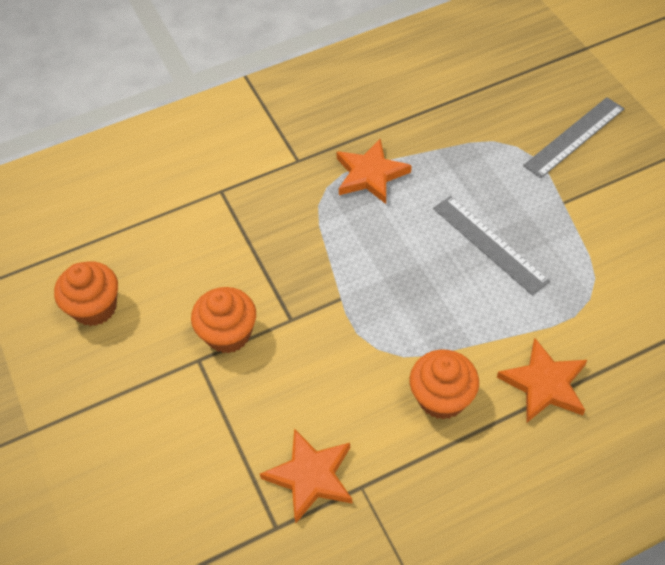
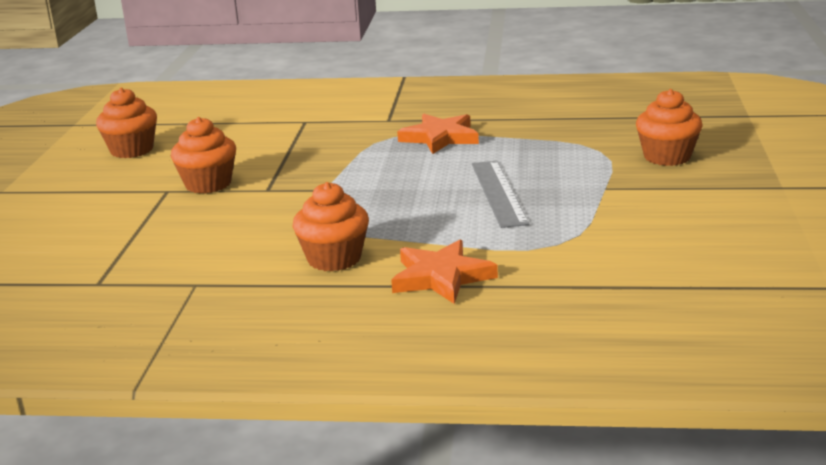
camera: 30 degrees right, 30 degrees down
orange star [260,428,353,523] -> none
grey ruler [523,97,625,178] -> orange cupcake [636,89,703,166]

